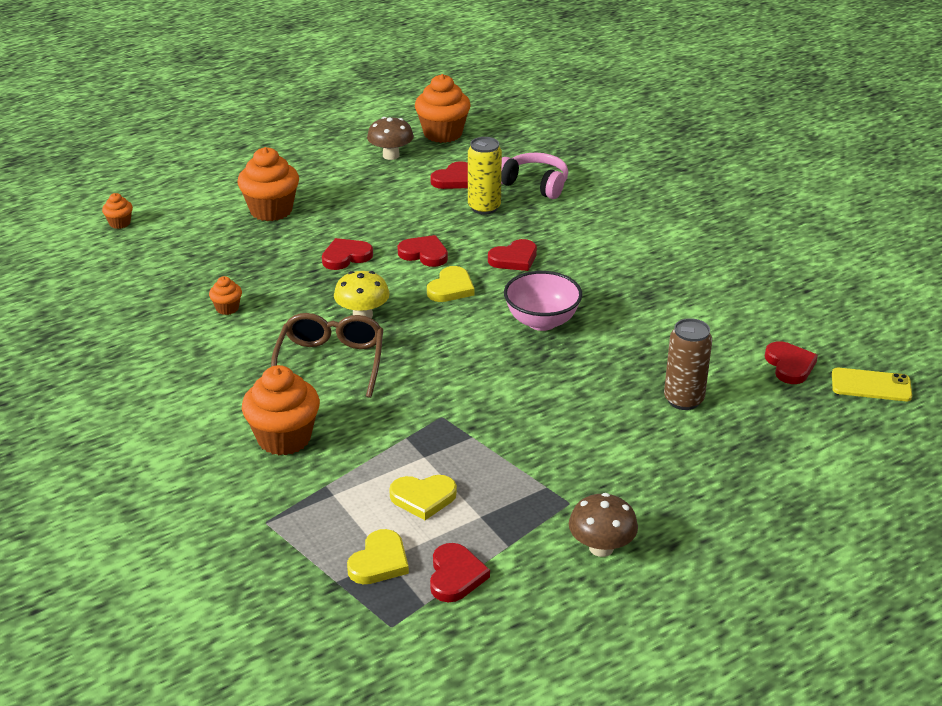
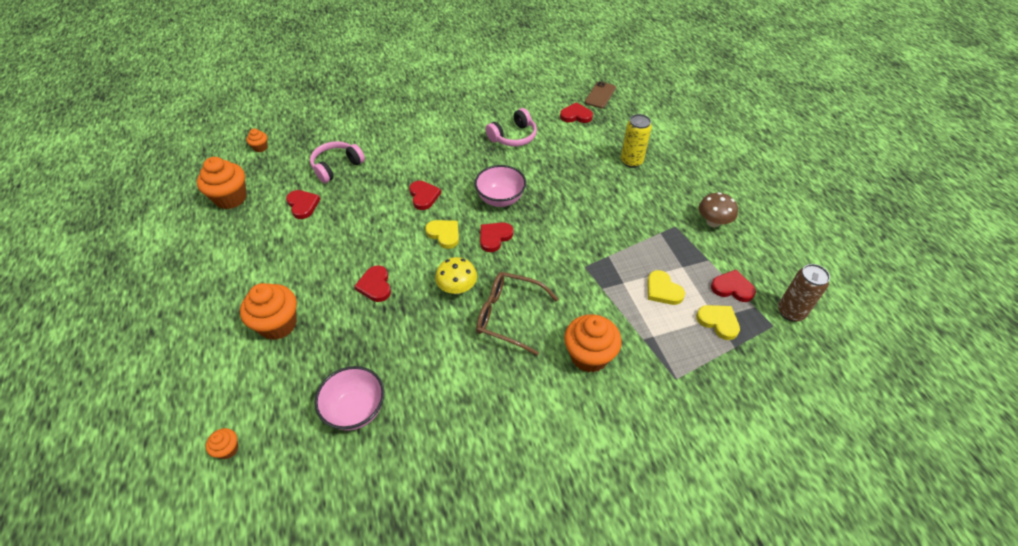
camera: 75 degrees left, 15 degrees up
orange cupcake [209,276,242,315] -> orange cupcake moved to [246,129,268,152]
brown mushroom [367,117,414,160] -> none
yellow heart [389,475,457,520] -> yellow heart turned 135 degrees clockwise [647,270,685,305]
red heart [397,235,448,267] -> red heart moved to [480,222,513,252]
yellow can [468,137,502,215] -> yellow can moved to [621,114,652,168]
brown can [664,318,712,410] -> brown can moved to [778,264,830,322]
yellow phone [832,367,912,401] -> brown phone [585,81,616,108]
none -> pink bowl [315,366,384,431]
none -> pink headphones [485,108,537,146]

